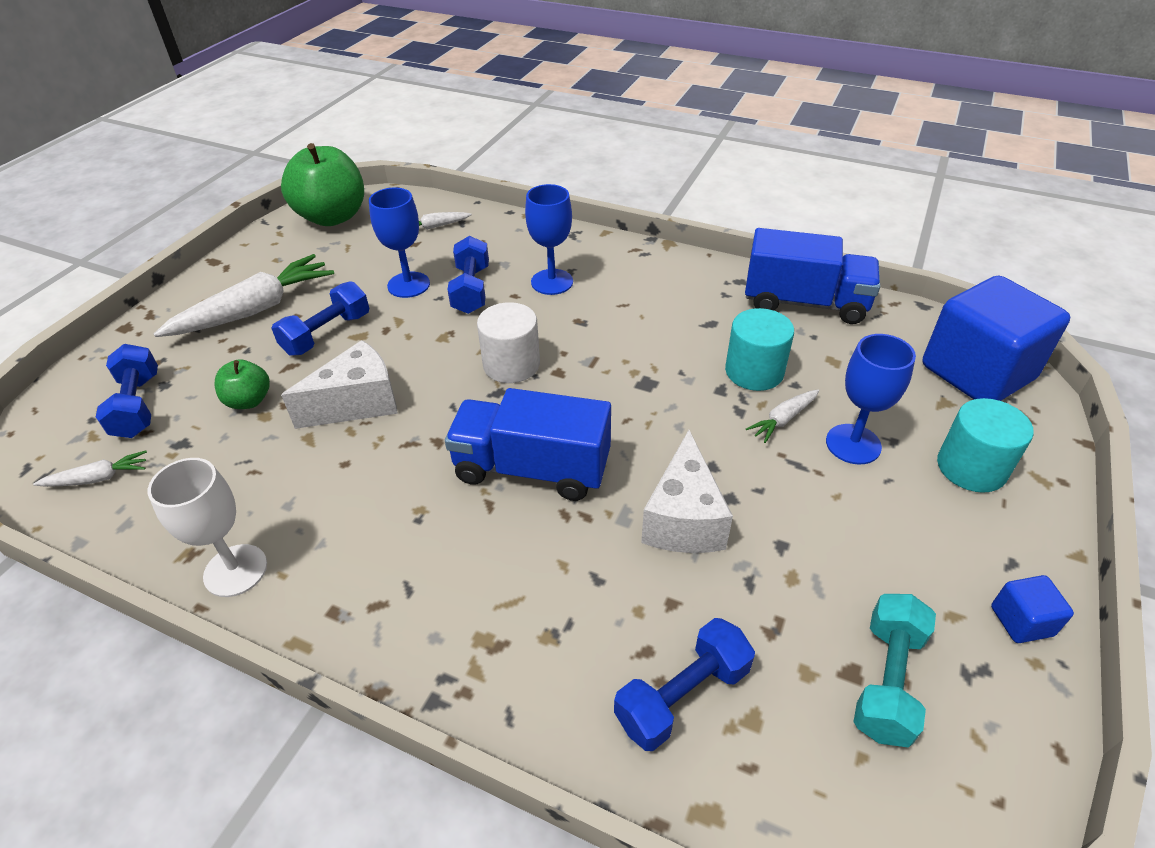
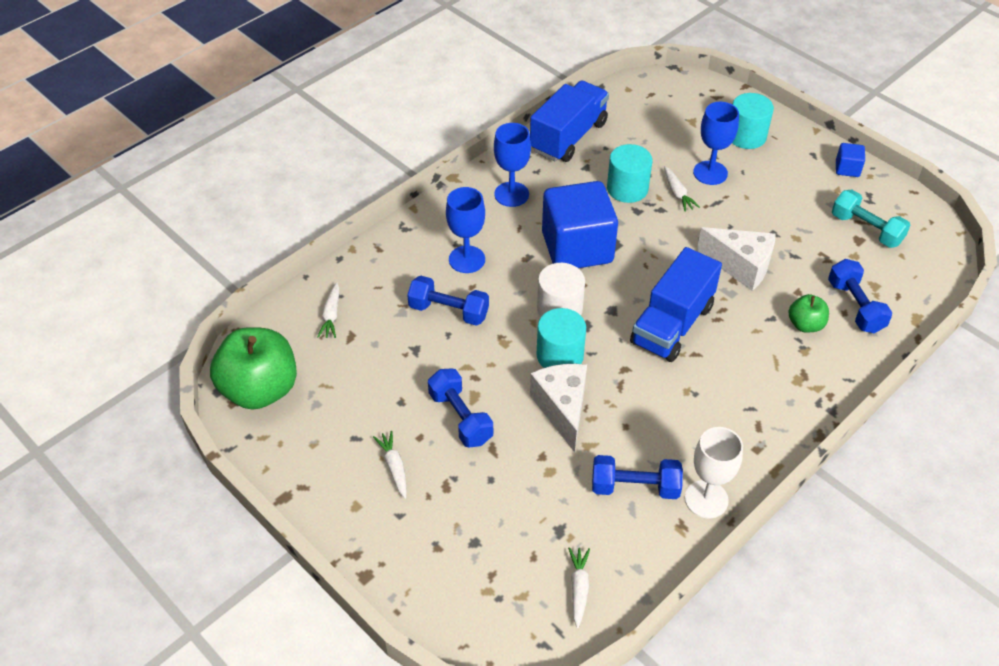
camera: 70 degrees left, 5 degrees up
blue dumbbell [96,344,158,438] -> blue dumbbell moved to [592,455,683,499]
white carrot [154,254,334,337] -> white carrot [373,431,407,499], size x0.47
green apple [215,360,270,409] -> green apple moved to [788,294,829,333]
blue goblet [369,188,430,298] -> blue goblet moved to [494,123,531,207]
blue cube [922,276,1070,401] -> blue cube moved to [542,181,618,268]
none -> turquoise cylinder [537,308,586,368]

